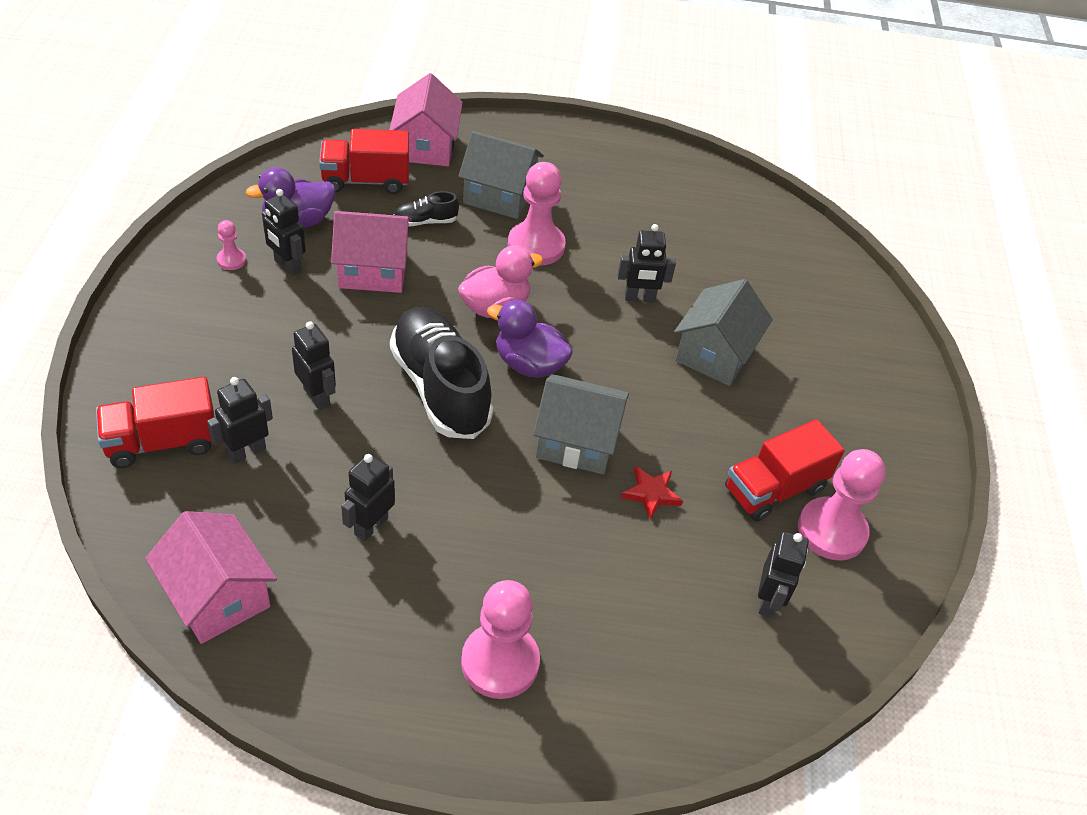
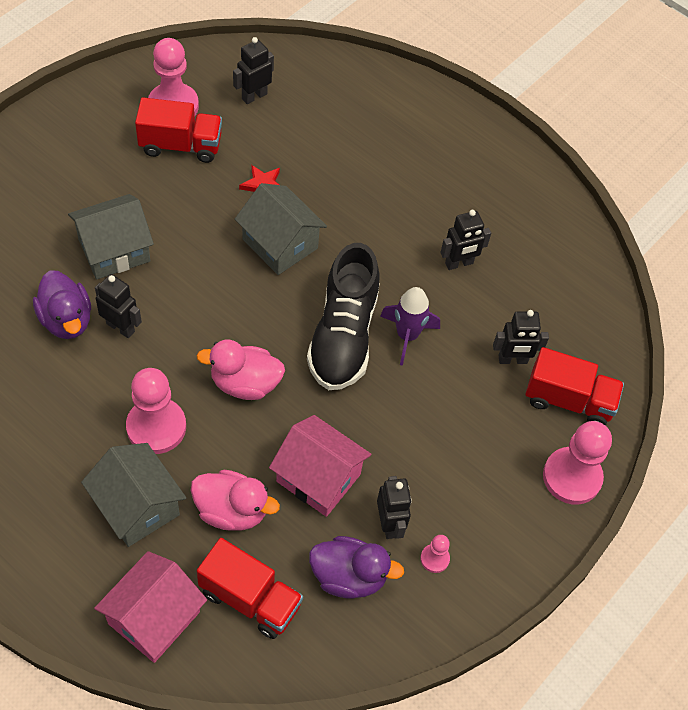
camera: 145 degrees left, 10 degrees up
pink house [145,511,277,644] -> none
black robot [292,321,336,410] -> none
black shoe [394,191,459,226] -> pink duck [190,470,280,531]
pink pawn [461,580,540,699] -> pink pawn moved to [543,421,612,505]
purple duck [487,300,573,378] -> purple duck moved to [33,270,91,339]
none -> purple rocket [380,287,440,366]

